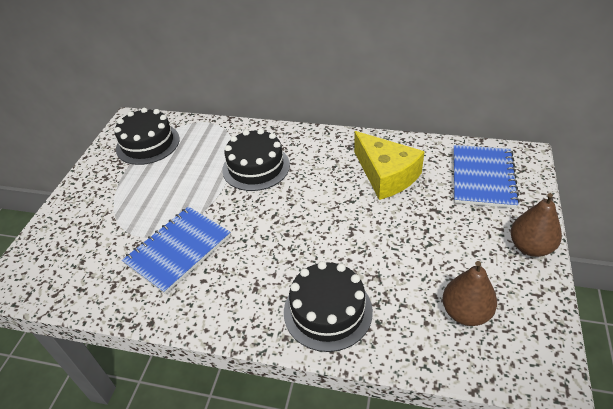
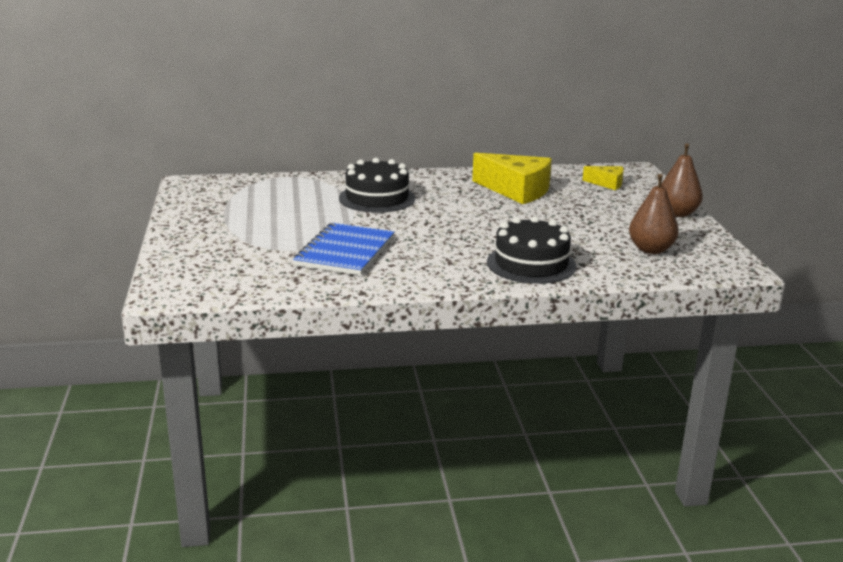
camera: 25 degrees left, 20 degrees down
black cake [114,108,180,165] -> none
blue notebook [454,145,520,208] -> yellow cheese [582,166,624,190]

